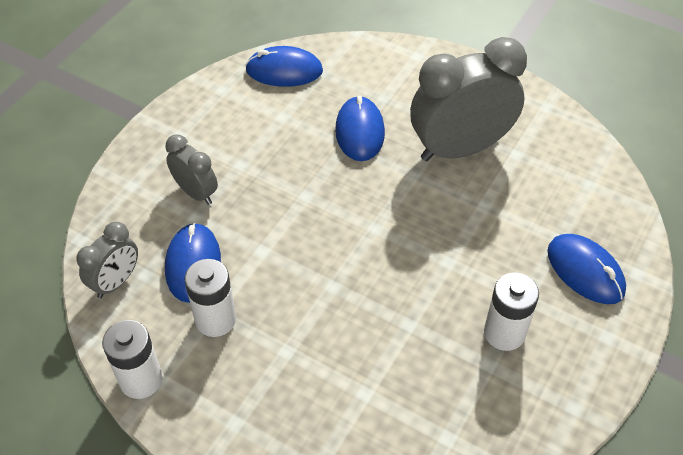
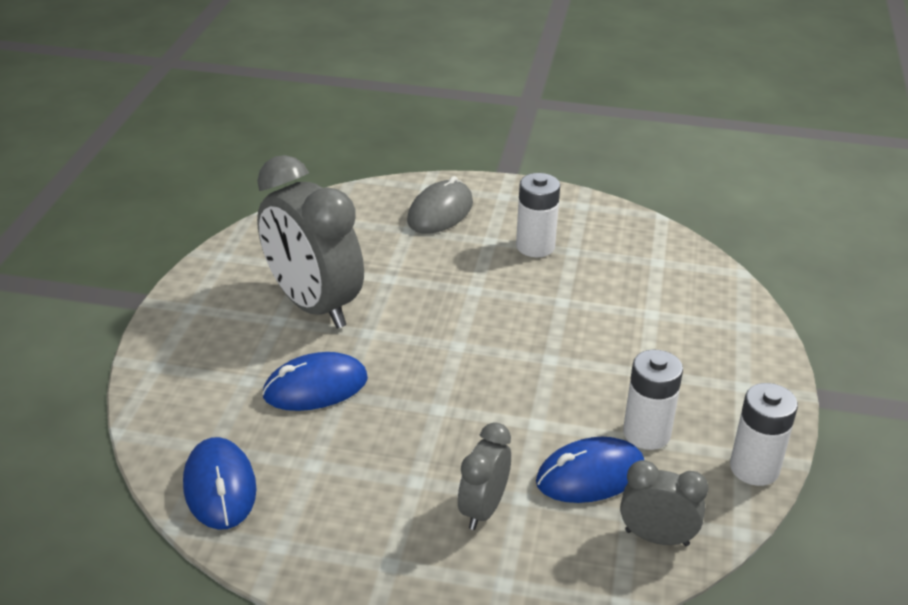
camera: 110 degrees left, 15 degrees down
blue mouse [547,234,626,304] -> grey mouse [407,176,473,234]

